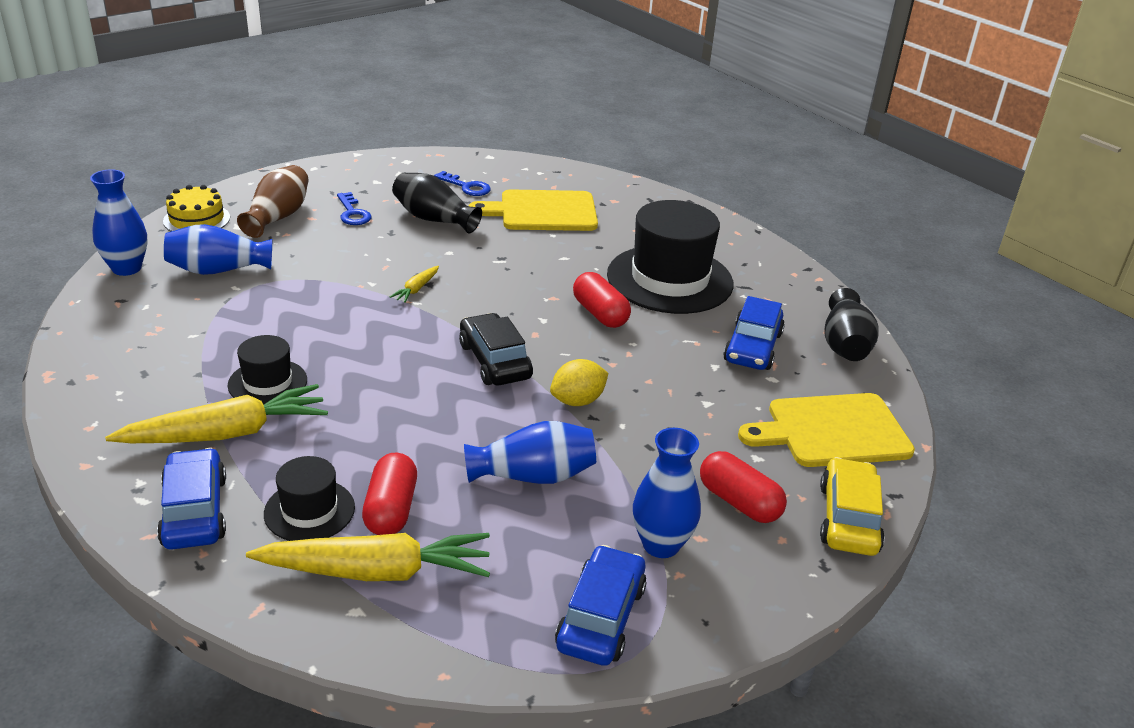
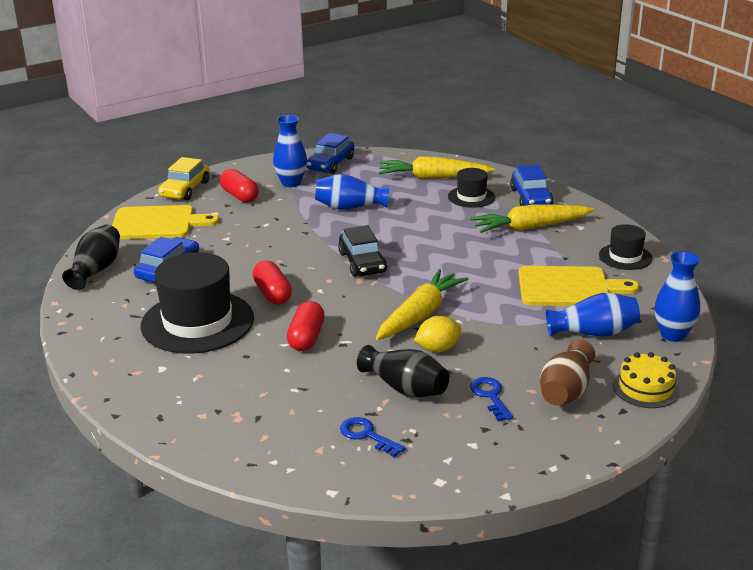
camera: 170 degrees left, 5 degrees down
black hat [227,335,307,405] -> black hat moved to [599,224,652,270]
red capsule [362,453,417,535] -> red capsule moved to [287,301,325,351]
yellow carrot [390,266,439,303] -> yellow carrot [376,269,468,340], size x2.27
yellow cutting board [469,189,598,231] -> yellow cutting board moved to [518,266,639,306]
yellow lemon [550,359,608,406] -> yellow lemon moved to [414,316,461,352]

